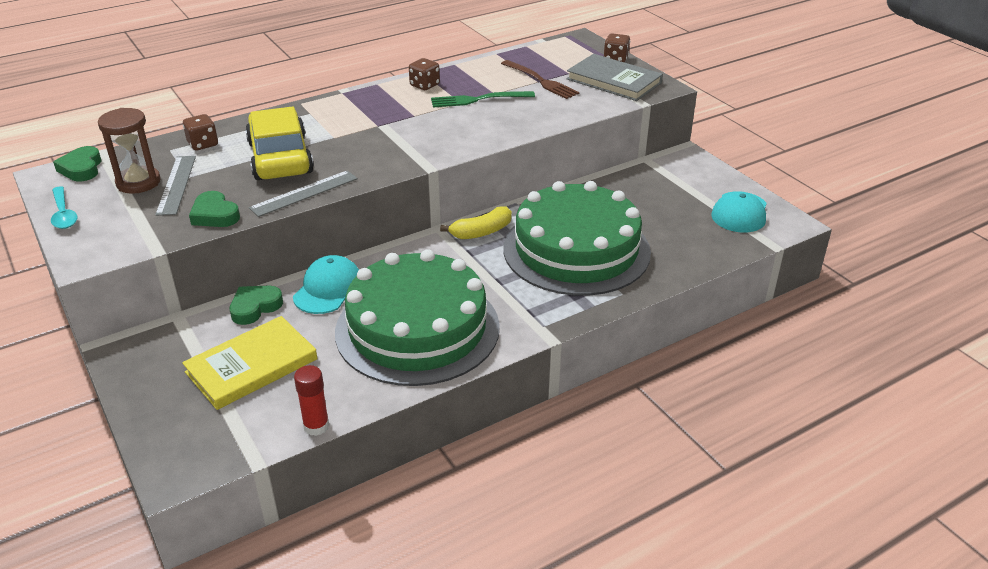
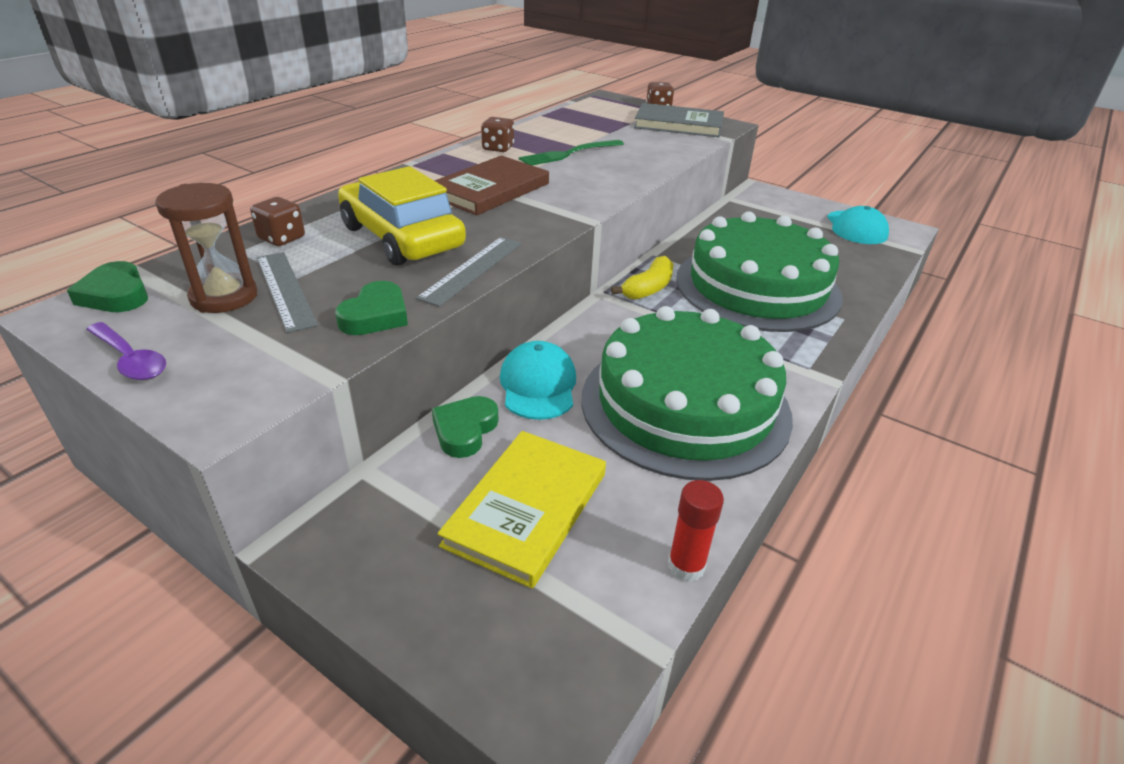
camera: 25 degrees left, 0 degrees up
turquoise spoon [51,186,77,229] -> purple spoon [86,322,166,380]
green heart [189,191,240,227] -> green heart turned 90 degrees counterclockwise [335,281,408,335]
brown fork [501,60,579,99] -> none
none -> brown book [434,156,549,215]

